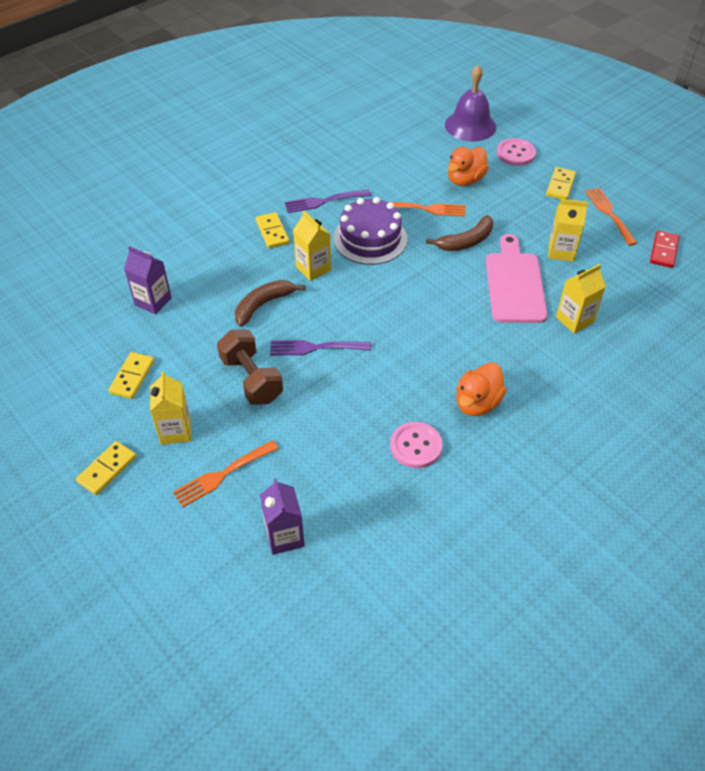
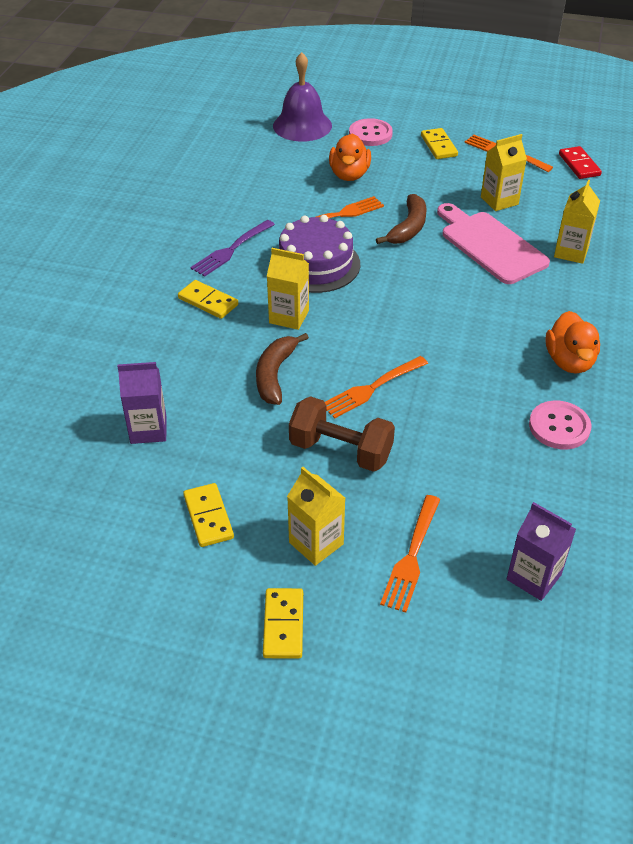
camera: 35 degrees left, 5 degrees down
purple fork [270,340,371,356] -> orange fork [325,356,428,419]

